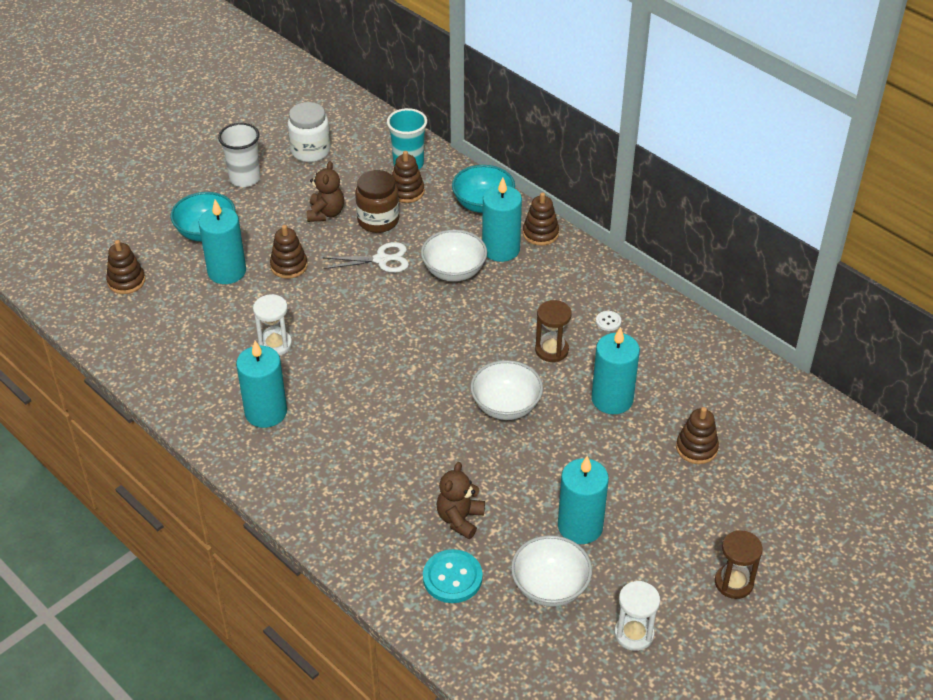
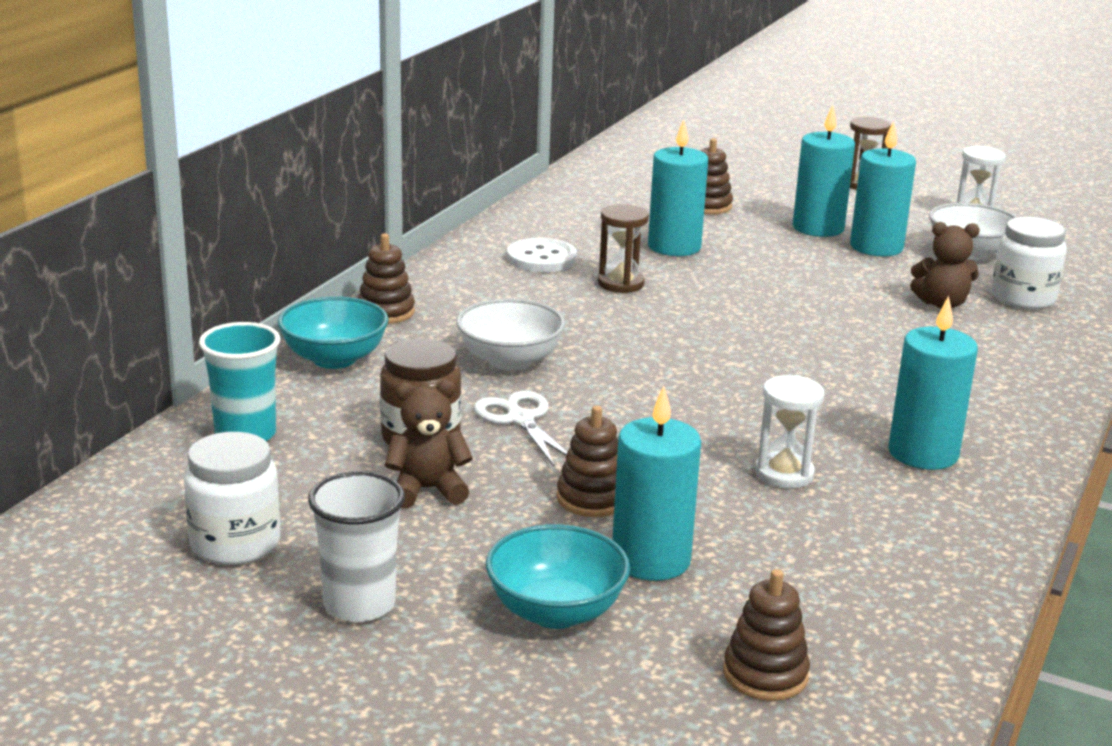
camera: 110 degrees left, 20 degrees down
brown stacking toy [392,151,425,203] -> none
turquoise button [423,549,483,603] -> white jar [991,217,1067,309]
white bowl [470,360,543,420] -> none
turquoise candle [482,177,522,262] -> turquoise candle moved to [793,105,855,237]
white button [596,311,621,331] -> white button [507,238,577,272], size x2.00

